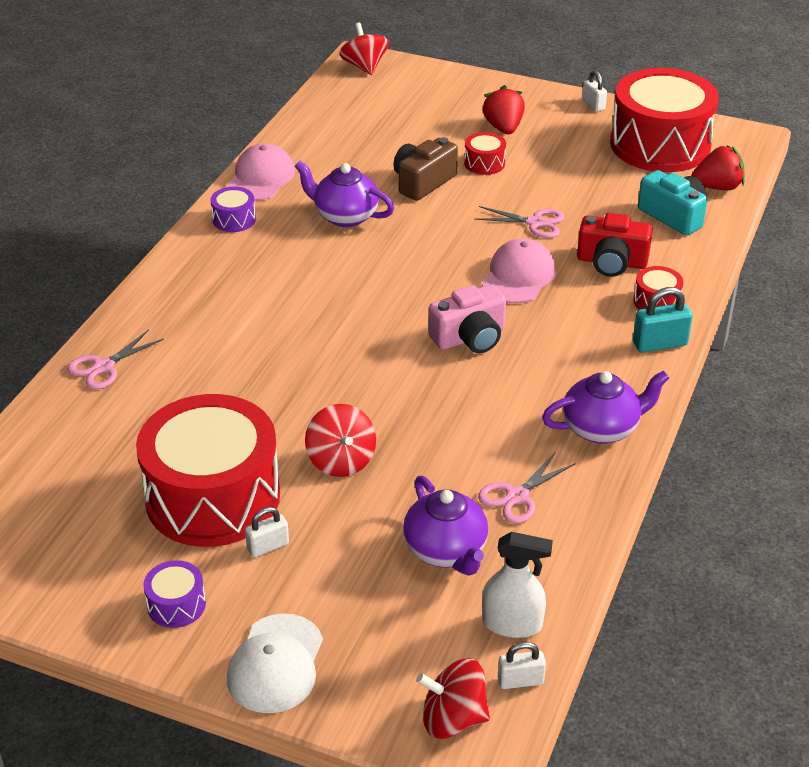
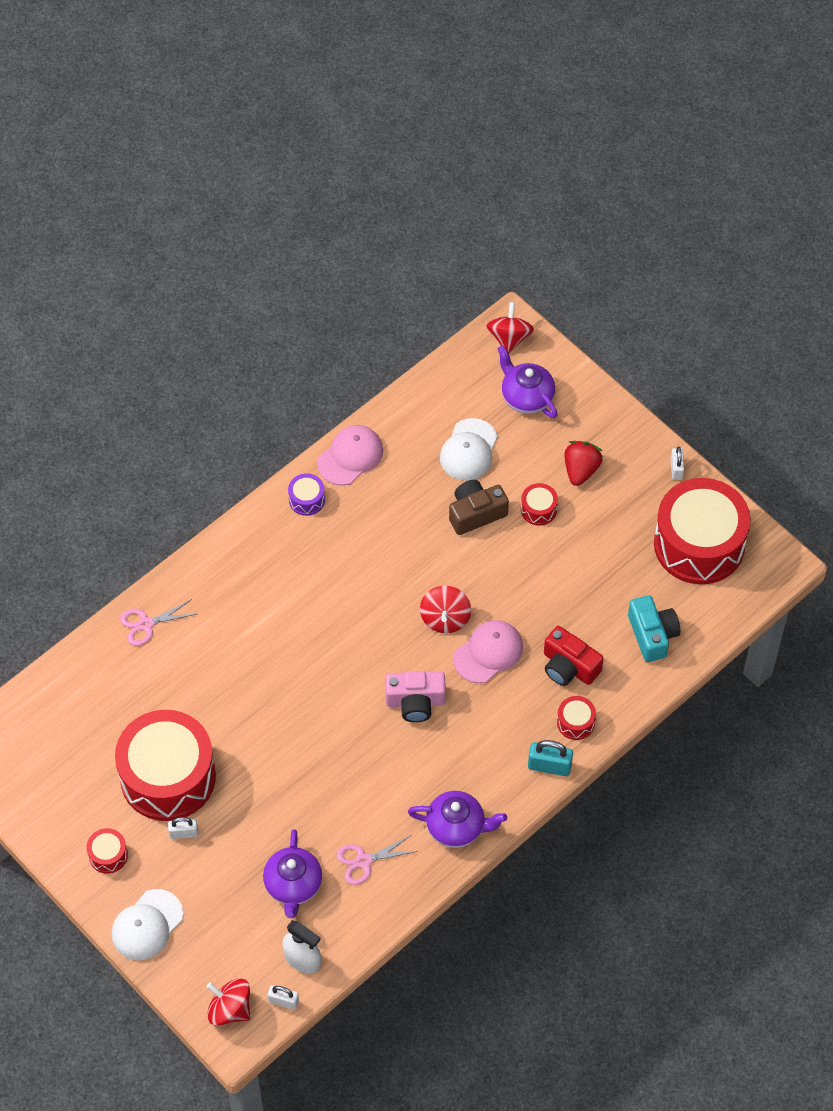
camera: 25 degrees right, 20 degrees up
purple drum [143,560,206,628] -> red drum [86,828,128,874]
purple teapot [295,161,394,227] -> purple teapot moved to [497,345,558,418]
red spinning top [305,404,376,477] -> red spinning top moved to [420,586,471,633]
pink scissors [474,206,565,238] -> none
red strawberry [691,145,745,190] -> none
none -> white cap [440,418,498,481]

